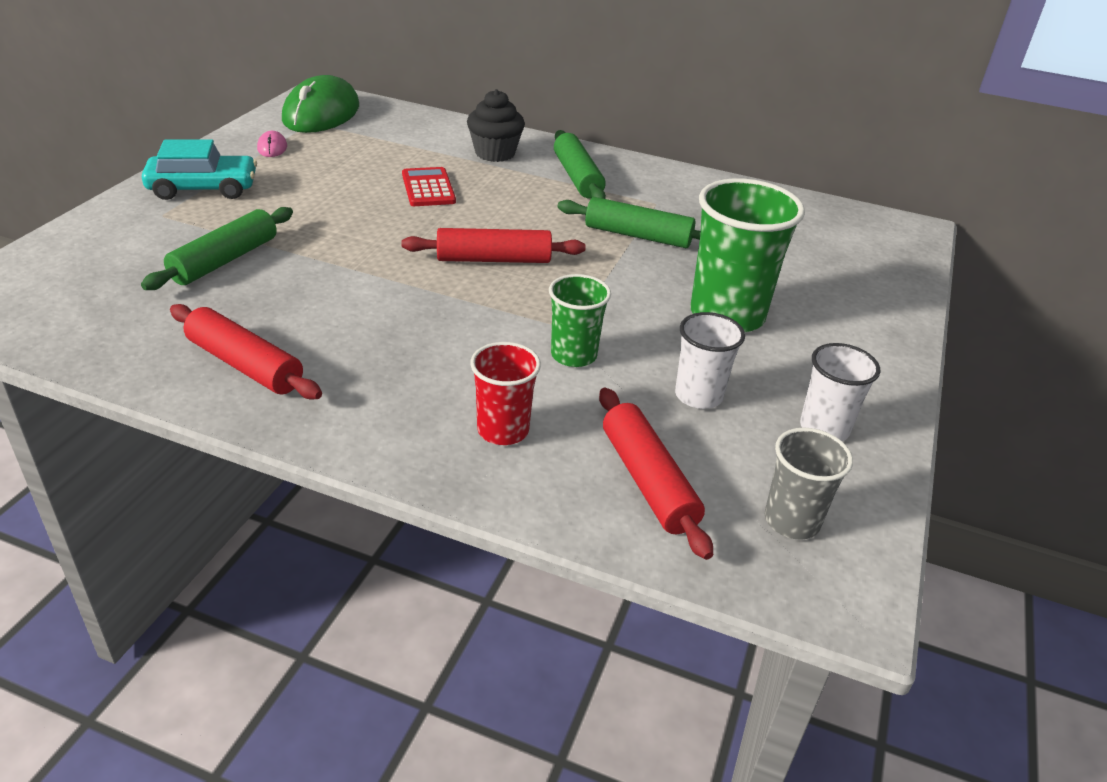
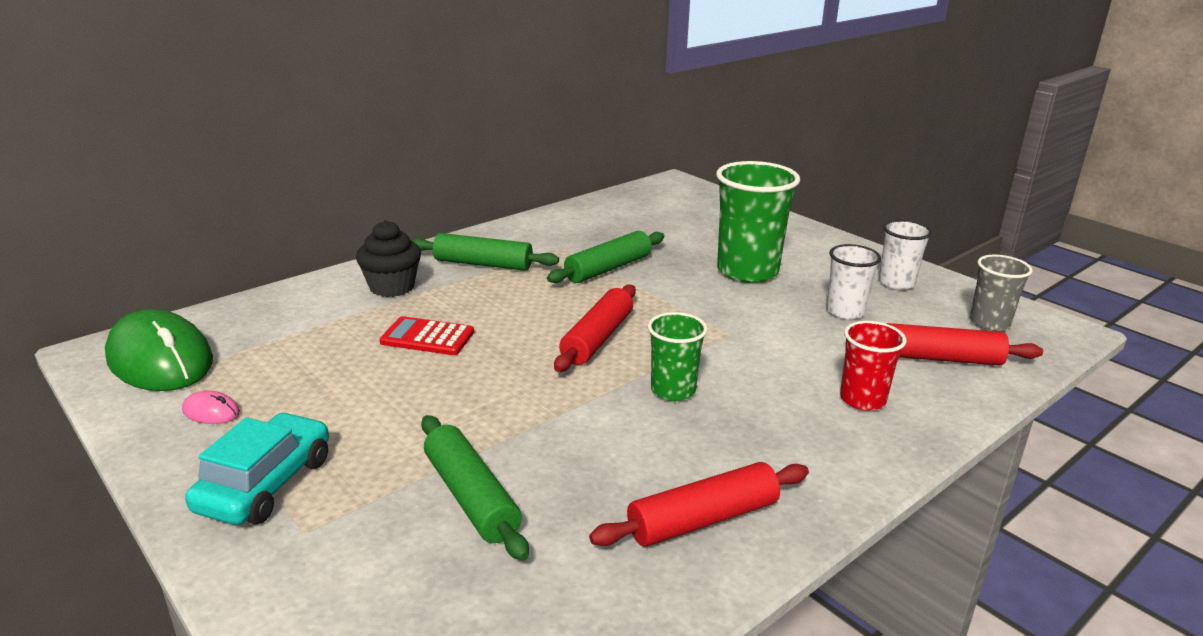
camera: 60 degrees left, 10 degrees down
green cup [549,274,611,367] -> green cup moved to [648,312,708,401]

